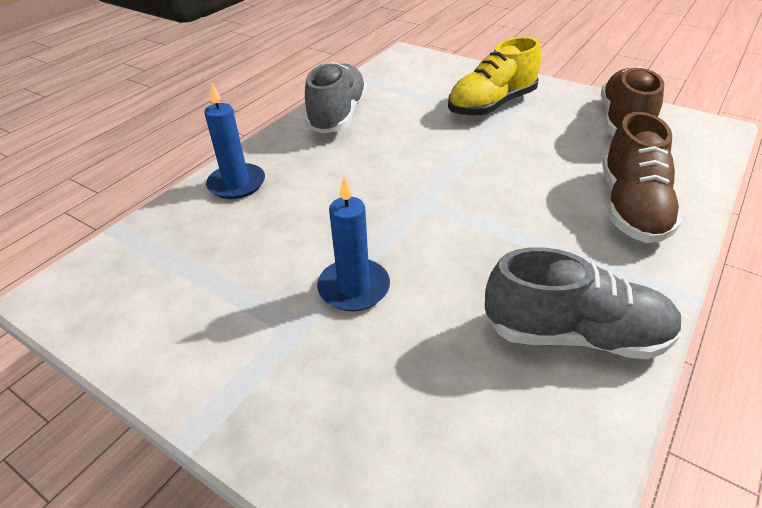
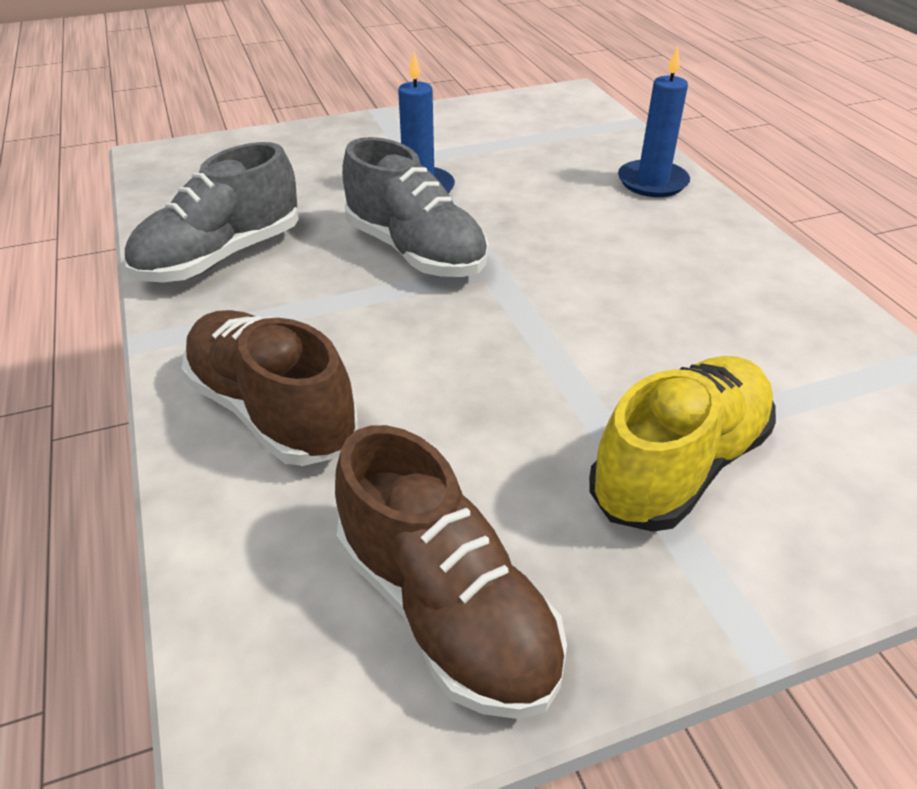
camera: 125 degrees right, 0 degrees up
grey shoe [305,62,367,134] -> grey shoe moved to [342,137,488,277]
yellow shoe [448,37,541,116] -> yellow shoe turned 45 degrees clockwise [589,356,776,532]

